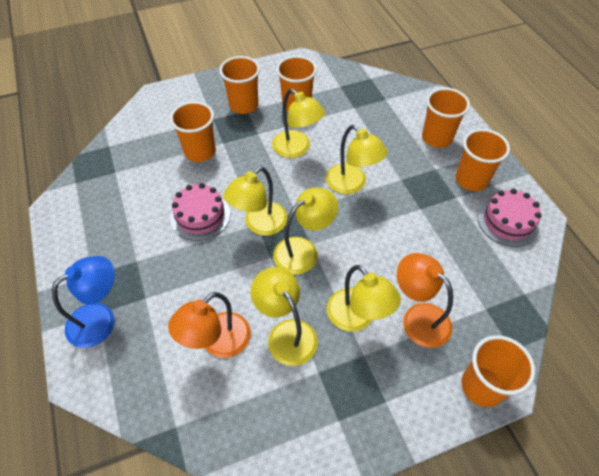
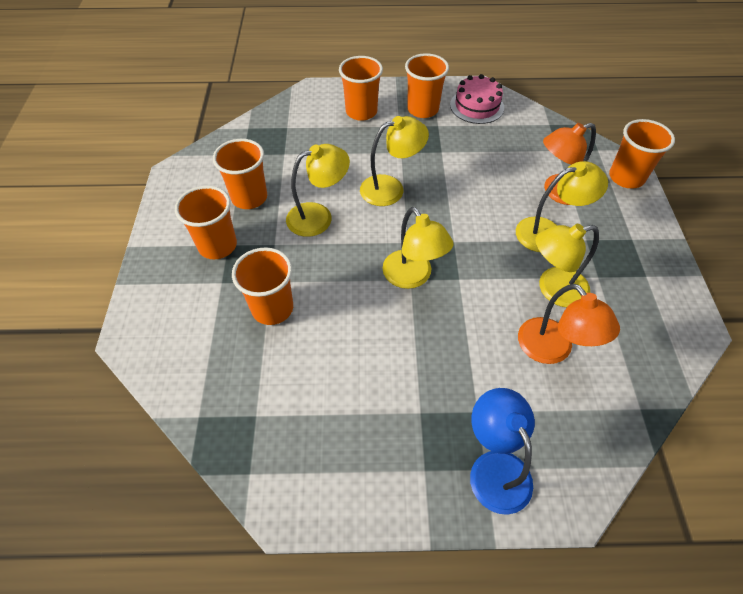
camera: 70 degrees left, 0 degrees up
pink cake [171,183,230,241] -> none
yellow lamp [273,188,338,275] -> none

